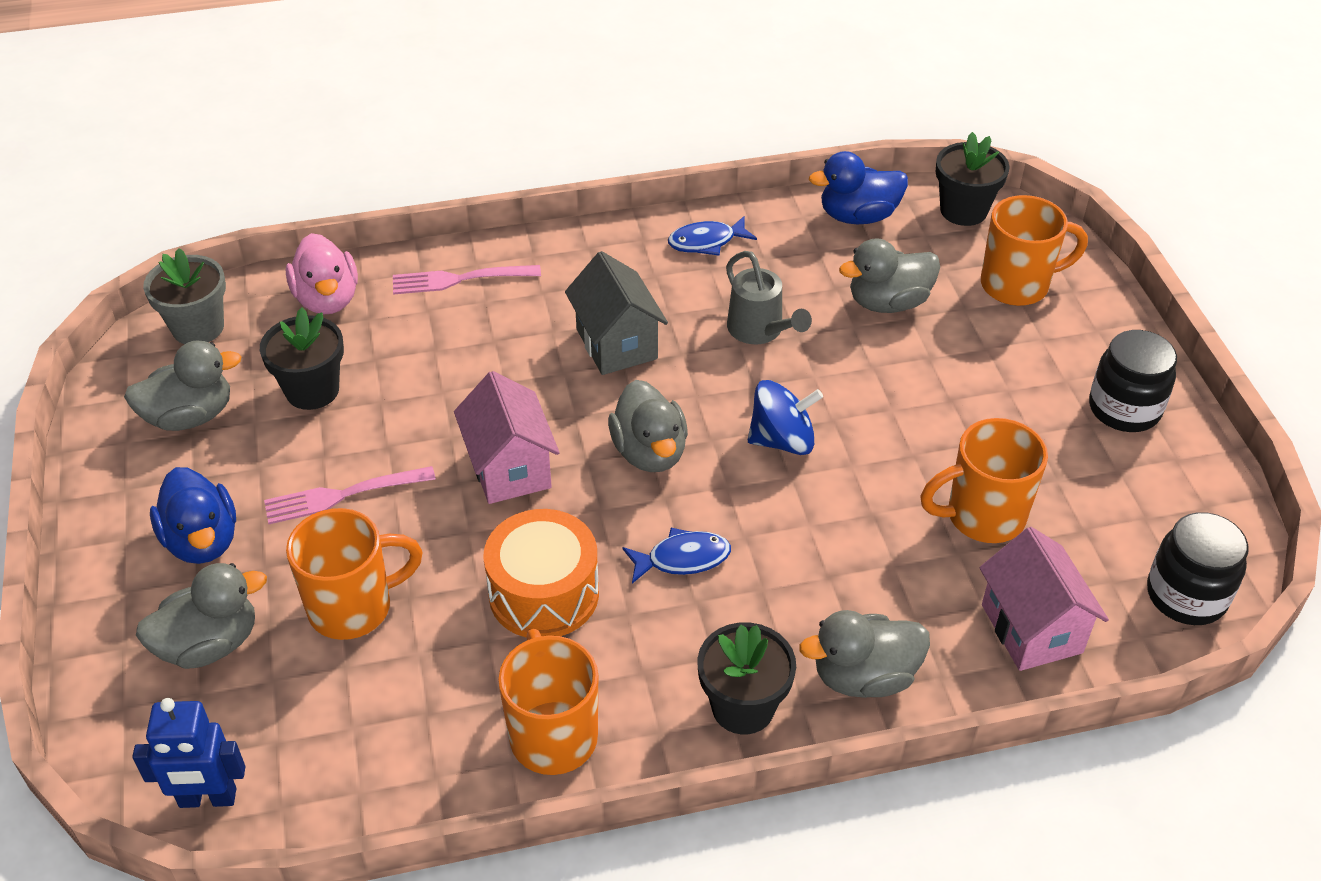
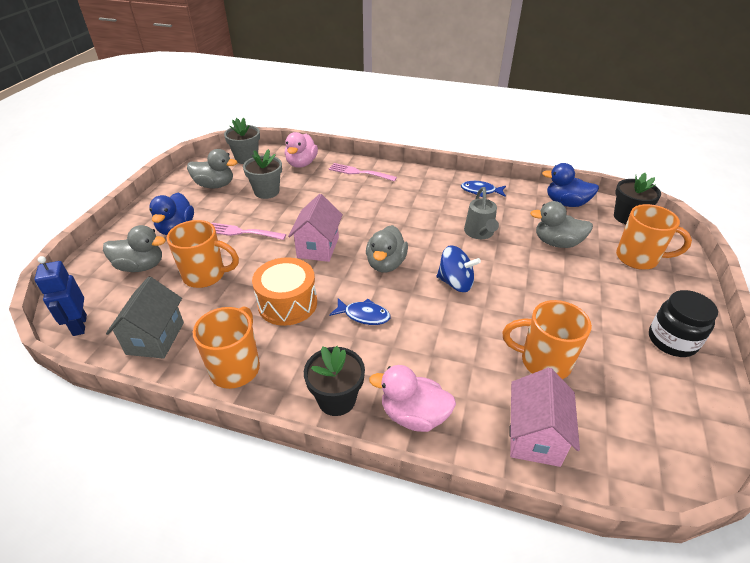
camera: 30 degrees right, 5 degrees down
blue robot [132,698,246,808] -> blue robot turned 45 degrees clockwise [34,256,87,336]
black flower pot [260,307,344,410] -> grey flower pot [243,149,282,199]
grey house [565,251,668,375] -> grey house moved to [106,277,184,359]
grey duck [799,610,930,698] -> pink duck [369,365,456,432]
black jar [1147,512,1248,625] -> none

